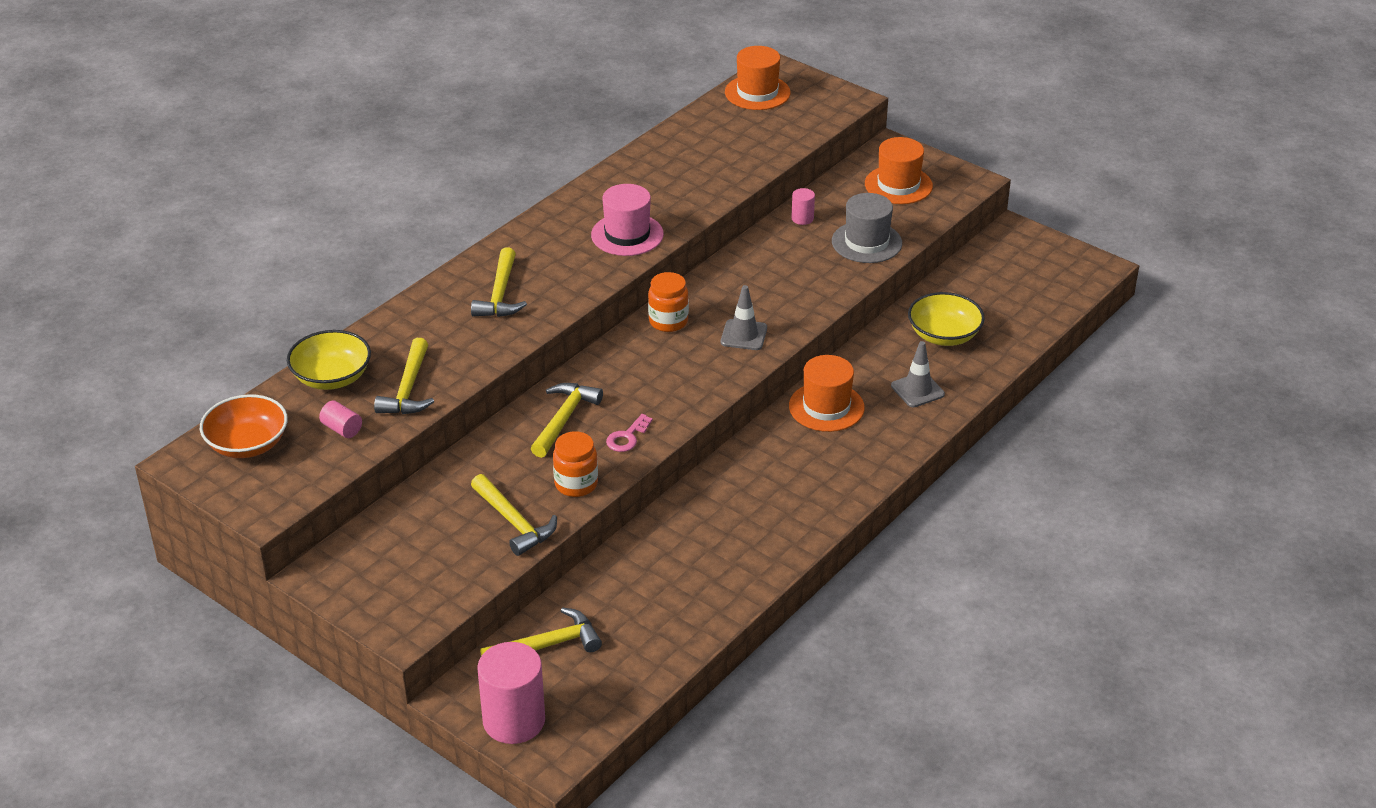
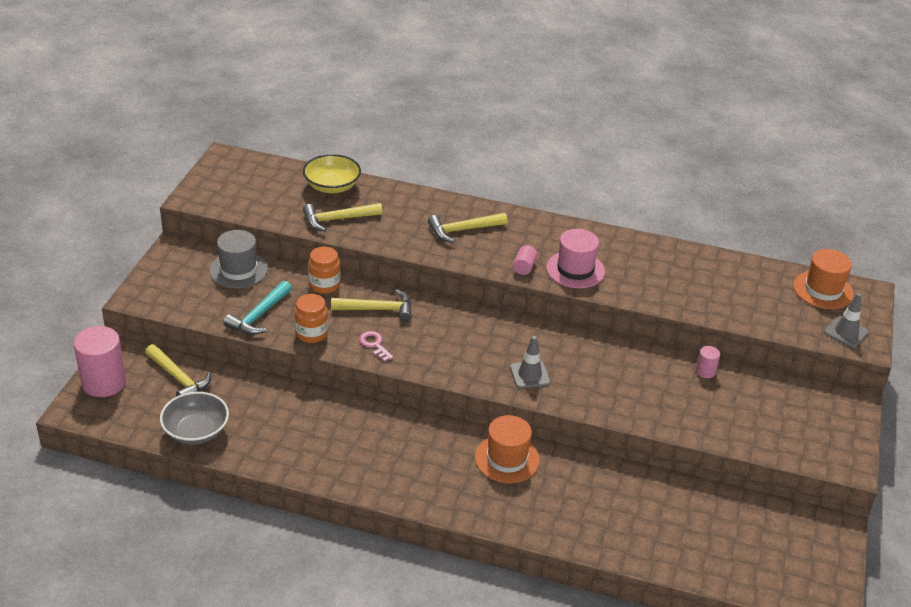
camera: 65 degrees right, 0 degrees up
orange bowl [200,394,288,458] -> none
pink cylinder [319,401,362,438] -> pink cylinder moved to [513,245,537,275]
yellow hammer [471,474,557,556] -> turquoise hammer [223,281,292,335]
pink key [606,414,653,452] -> pink key turned 45 degrees clockwise [359,331,394,362]
orange jar [648,272,689,332] -> orange jar moved to [308,246,341,294]
grey hat [832,193,902,263] -> grey hat moved to [209,230,268,288]
orange hat [865,137,933,204] -> none
grey traffic cone [891,341,945,407] -> grey traffic cone moved to [824,293,869,348]
yellow bowl [908,292,985,346] -> none
none -> grey bowl [160,392,229,445]

